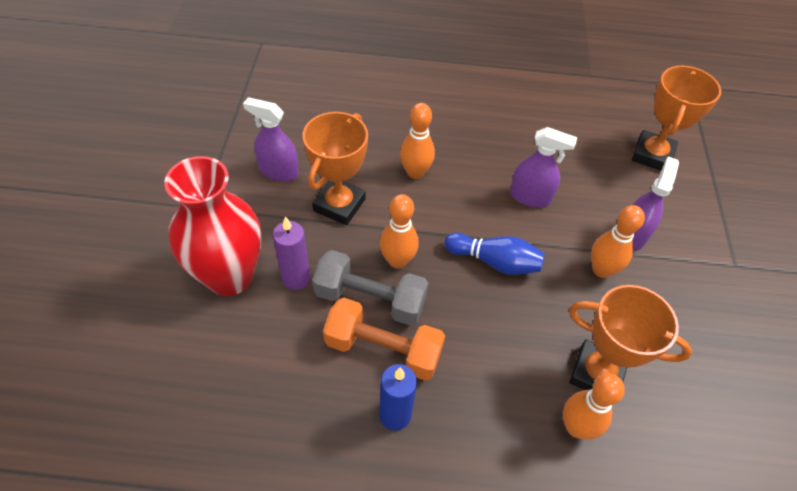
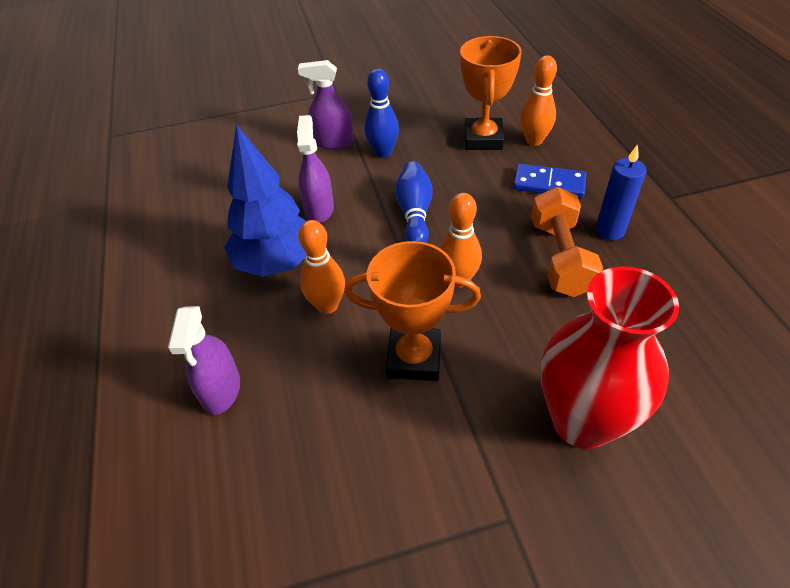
camera: 105 degrees left, 5 degrees down
purple spray bottle [243,97,299,182] -> purple spray bottle moved to [168,306,240,415]
purple candle [273,216,310,290] -> none
grey dumbbell [312,250,428,326] -> none
orange bowling pin [591,205,645,278] -> blue bowling pin [364,69,399,158]
orange trophy [632,66,721,171] -> none
none -> blue tree [224,124,306,277]
none -> blue domino [513,164,586,198]

